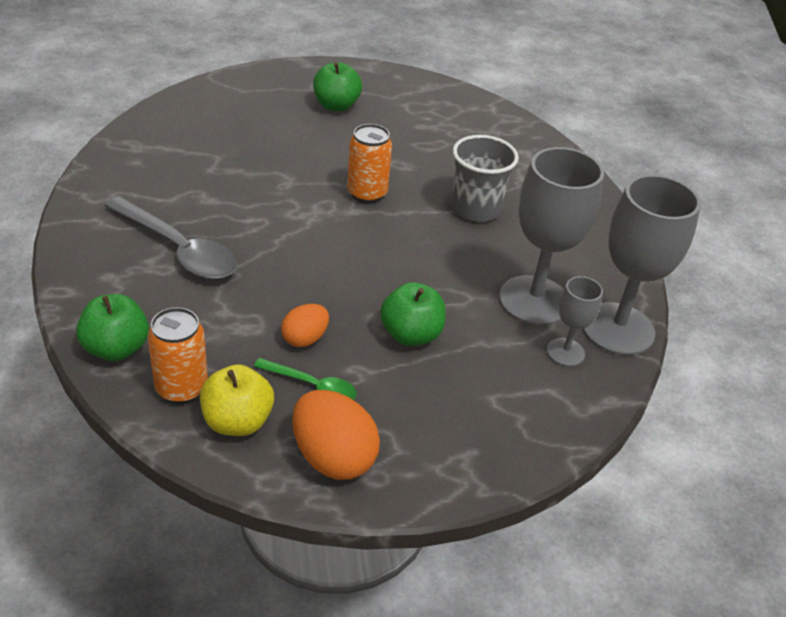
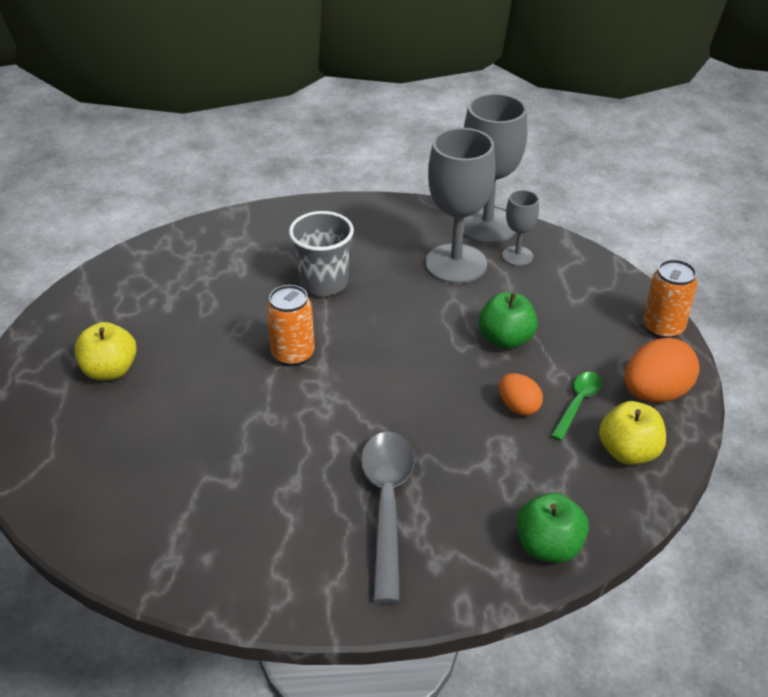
camera: 80 degrees left, 0 degrees up
grey spoon [105,196,237,279] -> grey spoon turned 45 degrees counterclockwise [361,432,415,603]
orange can [148,307,208,404] -> orange can moved to [643,259,697,339]
green apple [313,62,362,111] -> yellow apple [74,322,137,380]

